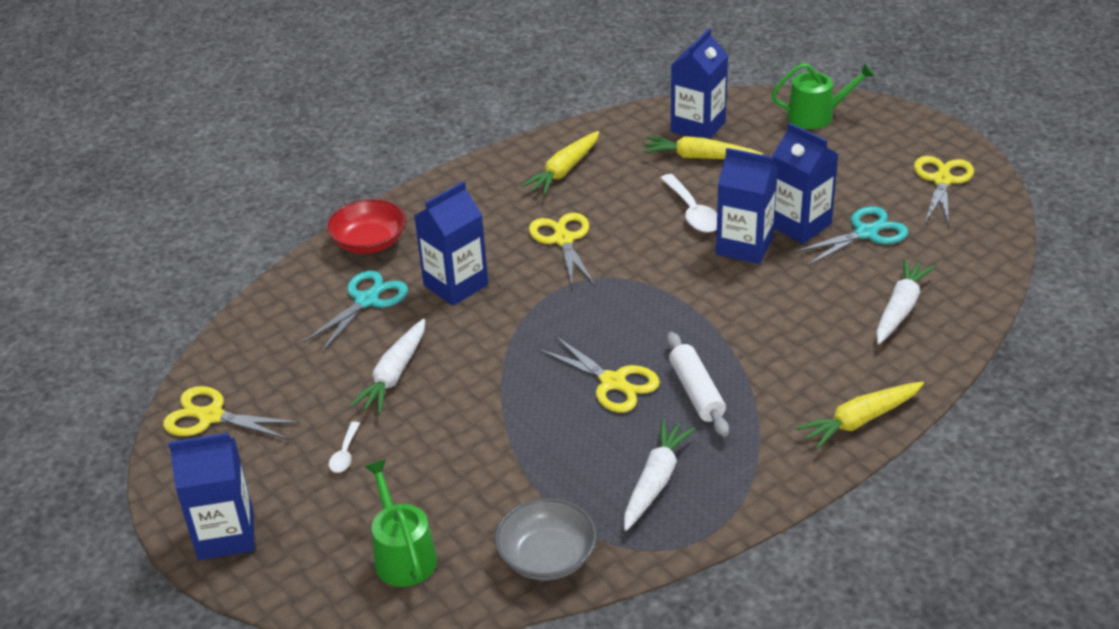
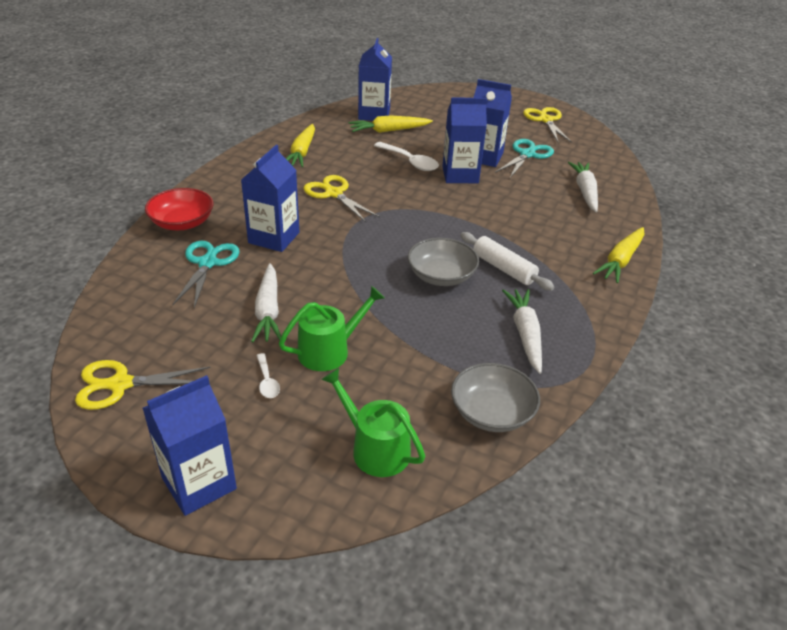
camera: 30 degrees left, 0 degrees up
yellow scissors [537,335,660,412] -> grey bowl [408,238,479,286]
green watering can [771,63,875,129] -> green watering can moved to [279,286,385,371]

